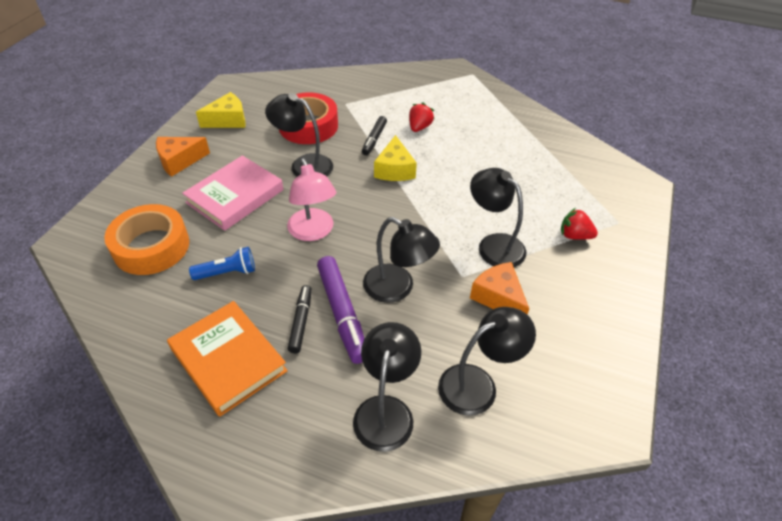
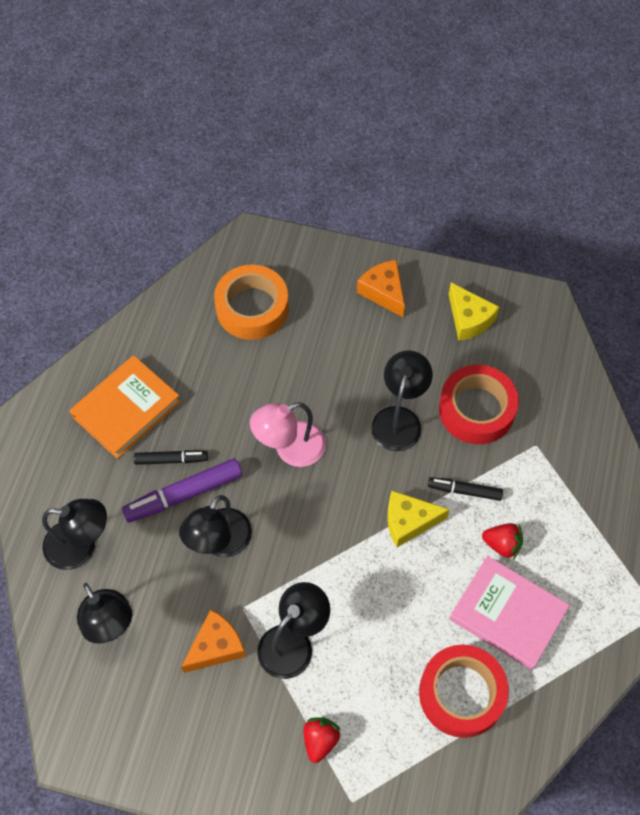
camera: 85 degrees right, 15 degrees up
pink book [182,155,284,231] -> pink book moved to [449,556,570,670]
blue flashlight [189,247,255,280] -> none
none -> red tape [419,645,509,738]

